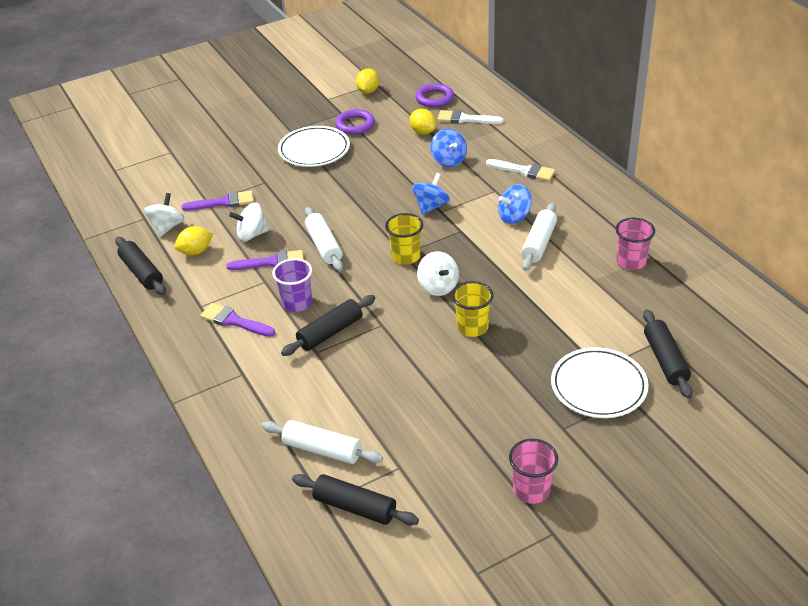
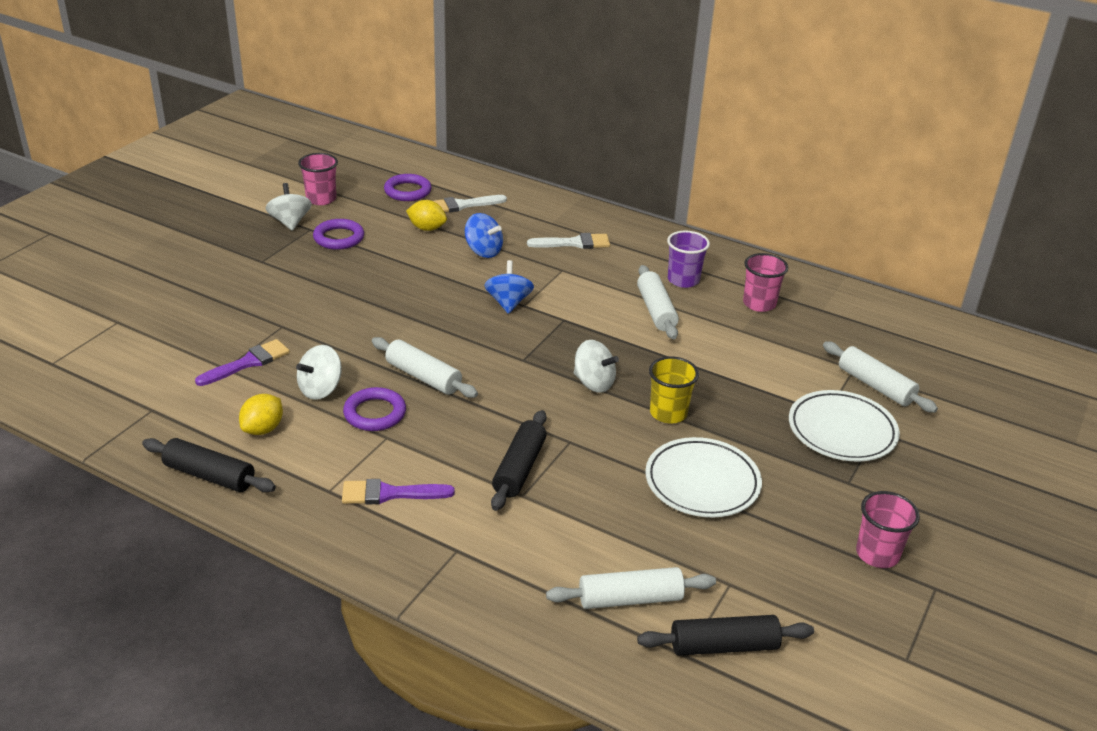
camera: 35 degrees left, 5 degrees down
white spinning top [144,193,185,237] -> white spinning top moved to [265,183,312,231]
purple brush [227,250,304,270] -> purple ring [343,387,406,431]
purple cup [272,258,312,312] -> purple cup moved to [667,231,710,288]
white plate [278,126,350,167] -> white plate moved to [645,437,762,517]
yellow lemon [356,69,379,94] -> pink cup [298,153,338,205]
yellow cup [385,213,423,264] -> none
blue spinning top [498,184,532,224] -> none
black rolling pin [643,309,693,398] -> white rolling pin [823,341,938,413]

